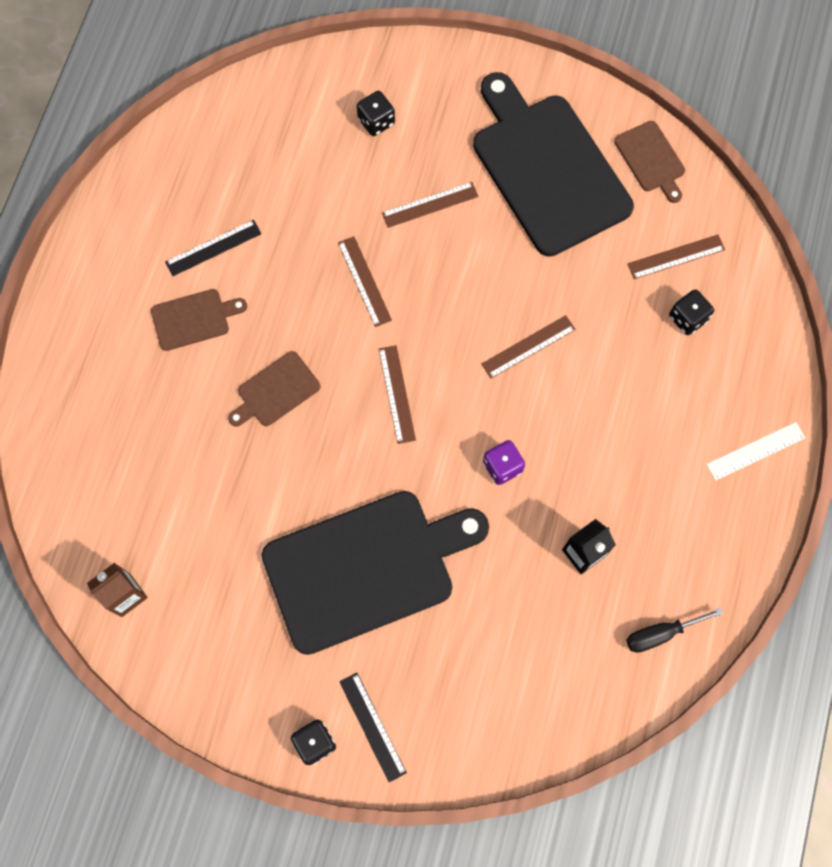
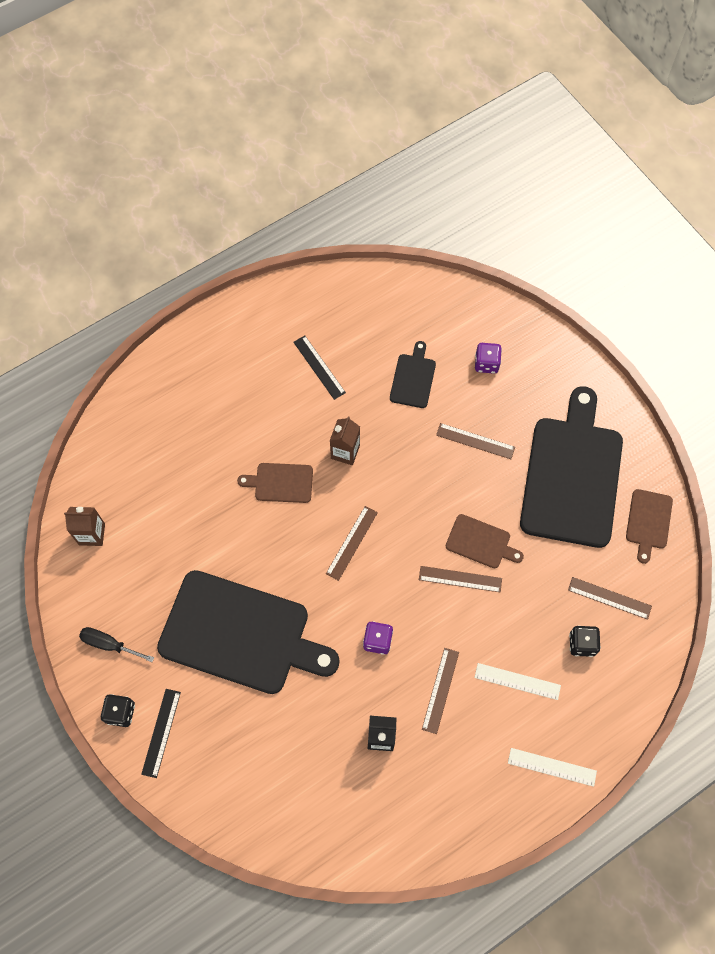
camera: 40 degrees right, 5 degrees down
brown cutting board [151,289,247,351] -> brown cutting board moved to [446,514,524,568]
black ruler [165,220,261,276] -> black ruler turned 45 degrees clockwise [293,336,346,400]
brown ruler [338,236,392,327] -> brown ruler moved to [422,648,459,734]
black dice [357,91,395,136] -> purple dice [475,343,502,374]
black screwdriver [626,608,723,653] -> black screwdriver moved to [79,627,154,662]
none -> brown carton [330,416,360,465]
none -> black cutting board [390,341,436,408]
none -> white ruler [474,663,561,700]

